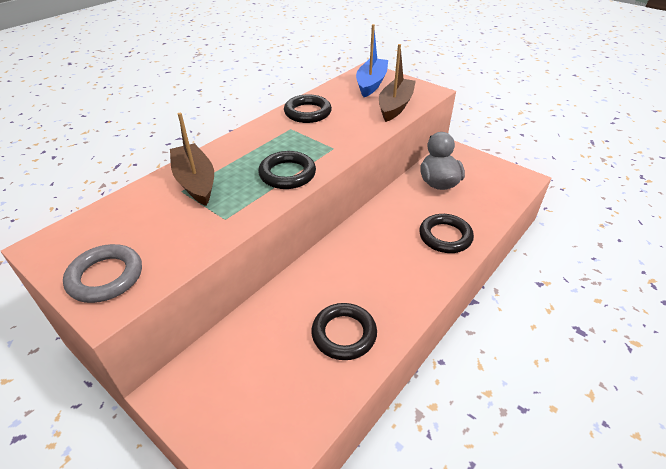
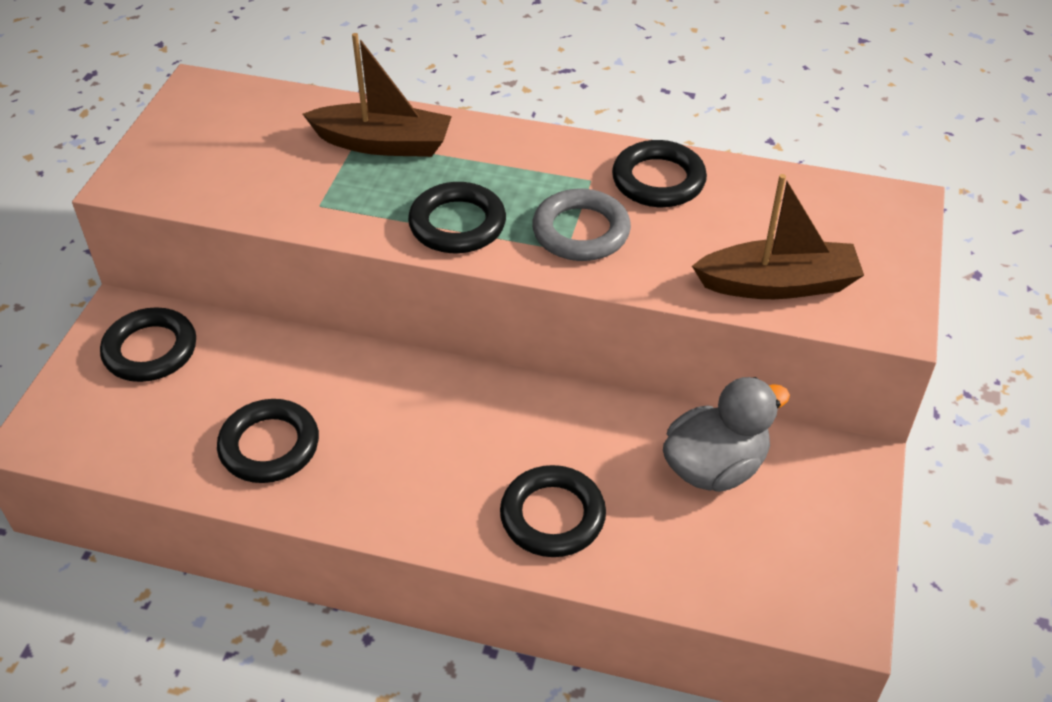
camera: 65 degrees right, 5 degrees up
grey ring [63,244,142,303] -> grey ring moved to [532,189,631,261]
brown boat [170,113,214,206] -> brown boat turned 60 degrees clockwise [303,33,452,157]
blue boat [356,24,388,97] -> none
none -> black ring [100,307,196,382]

